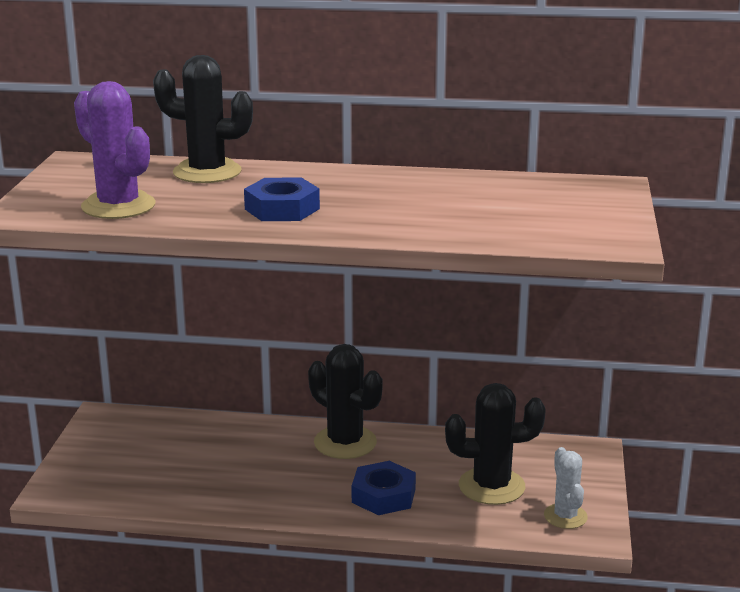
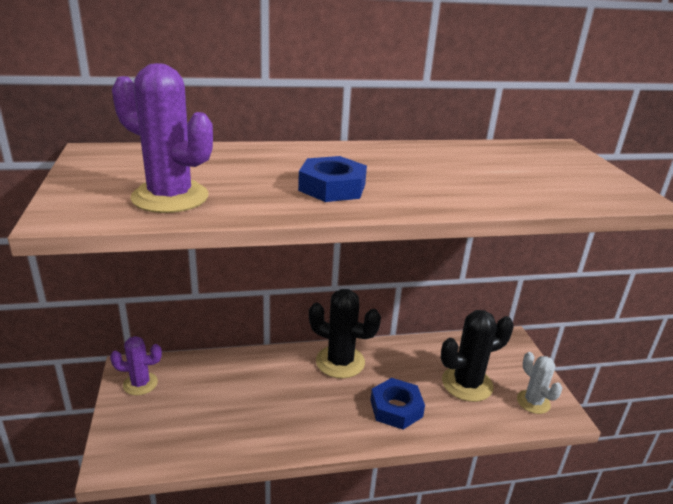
camera: 20 degrees left, 5 degrees up
black cactus [153,55,253,183] -> none
none -> purple cactus [110,336,162,395]

